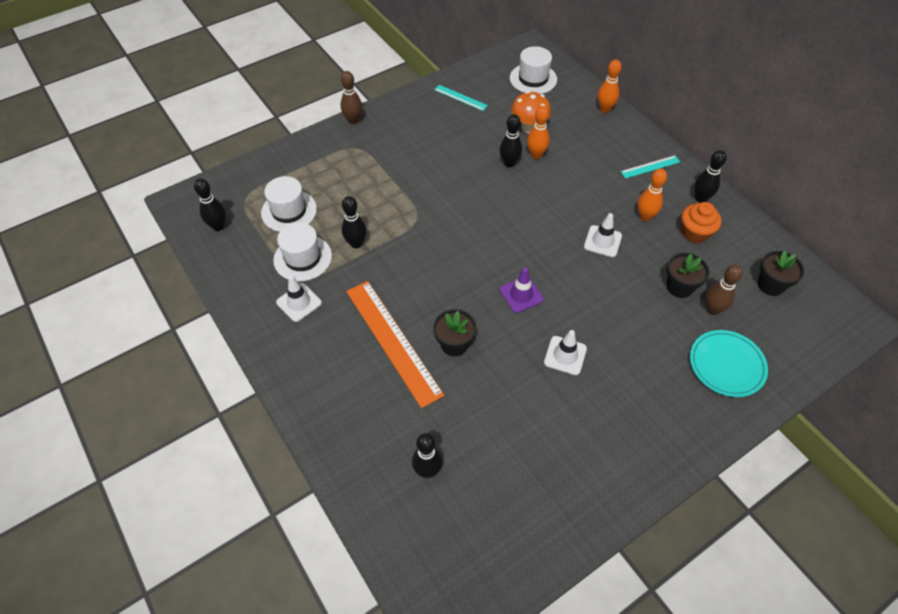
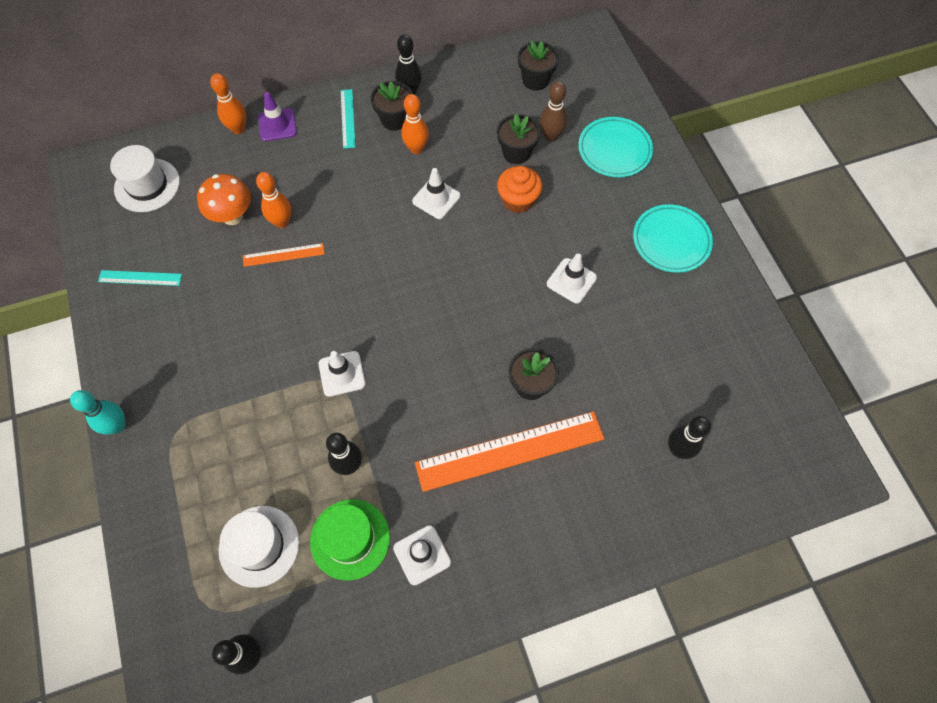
camera: 75 degrees left, 10 degrees up
white hat [273,223,332,281] -> green hat [310,499,390,581]
brown bowling pin [341,71,362,124] -> turquoise bowling pin [70,390,126,435]
turquoise ruler [434,85,488,111] -> turquoise ruler turned 45 degrees clockwise [98,270,182,286]
black bowling pin [499,114,522,167] -> orange ruler [243,243,325,267]
purple traffic cone [500,268,544,313] -> purple traffic cone moved to [258,92,297,141]
orange cupcake [681,202,721,243] -> orange cupcake moved to [497,166,542,213]
none -> white traffic cone [318,351,366,397]
none -> black flower pot [371,81,413,131]
none -> turquoise plate [633,204,713,273]

